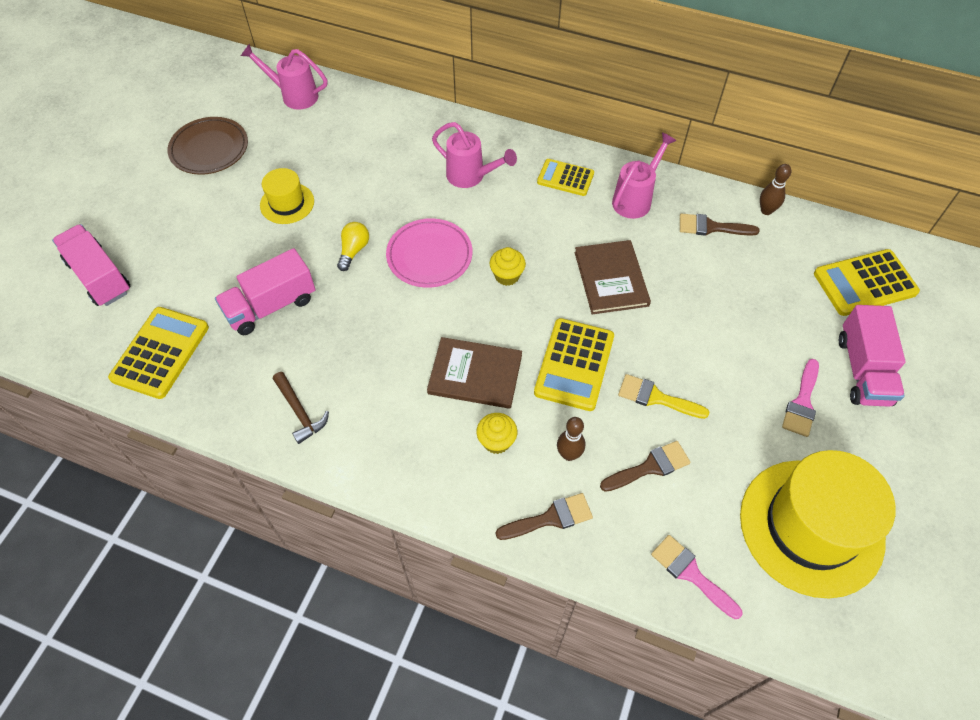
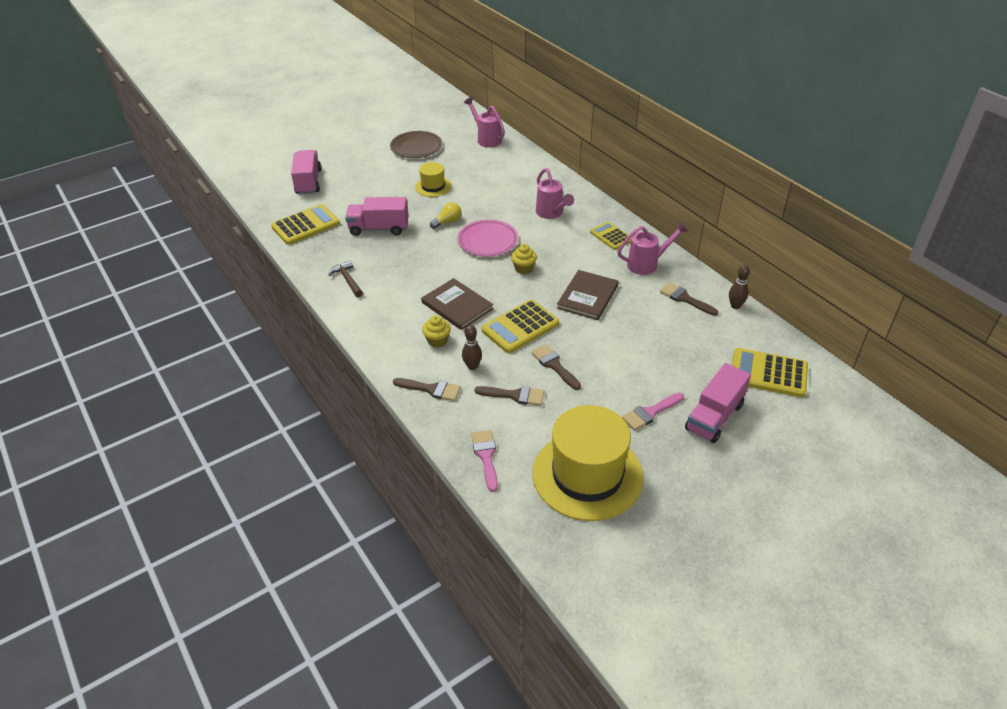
camera: 35 degrees right, 15 degrees down
brown hammer [273,372,329,444] -> brown hammer turned 150 degrees clockwise [328,260,363,297]
yellow brush [618,374,710,419] -> brown brush [531,344,581,390]

